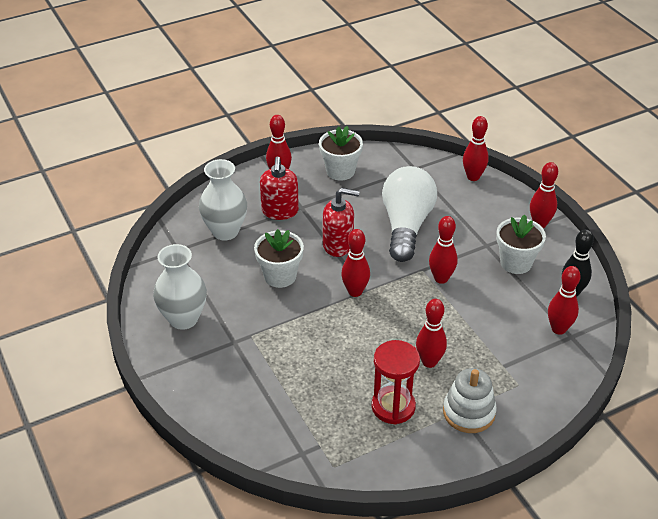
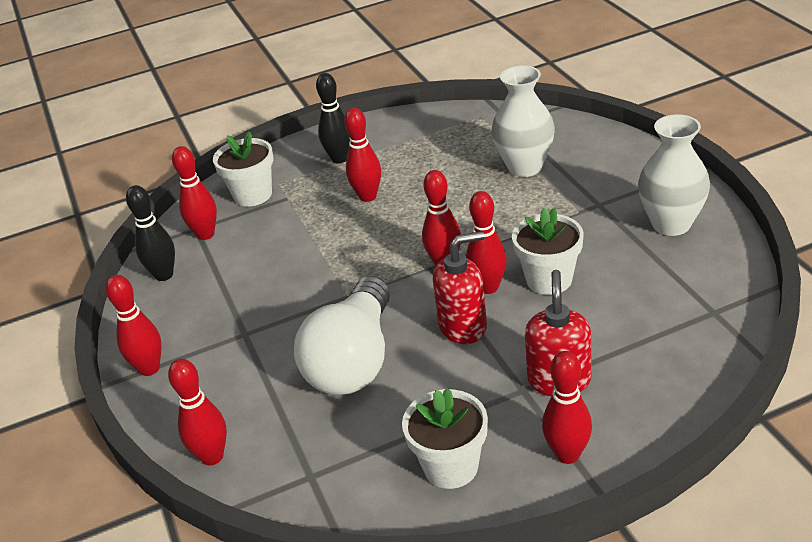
camera: 170 degrees left, 5 degrees down
white vase [199,159,247,240] -> white vase moved to [492,65,555,177]
red soap dispenser [323,188,360,257] -> red soap dispenser turned 150 degrees clockwise [433,231,487,344]
red hourglass [372,340,420,425] -> none
red bowling pin [429,216,458,284] -> red bowling pin moved to [466,191,507,294]
white stacking toy [443,368,497,433] -> black bowling pin [316,73,350,164]
white flower pot [496,215,546,274] -> white flower pot moved to [213,131,273,207]

